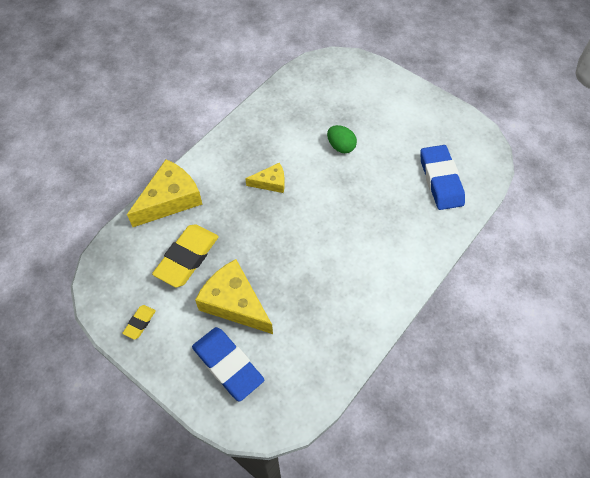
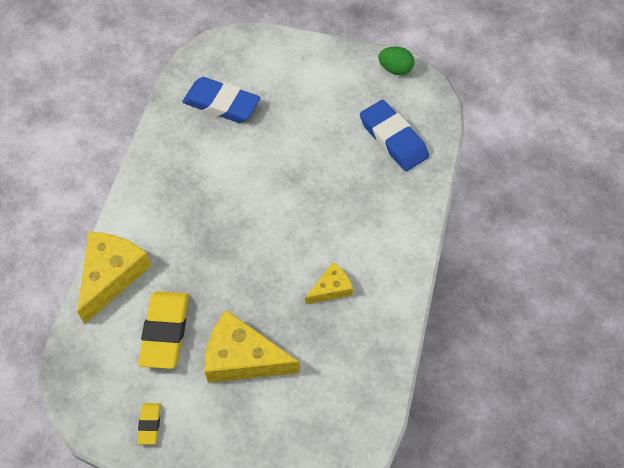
camera: 25 degrees left, 0 degrees up
blue eraser [192,327,264,402] -> blue eraser moved to [182,77,260,123]
yellow cheese [245,163,285,193] -> yellow cheese moved to [305,262,353,304]
green egg [327,125,357,153] -> green egg moved to [378,46,415,75]

